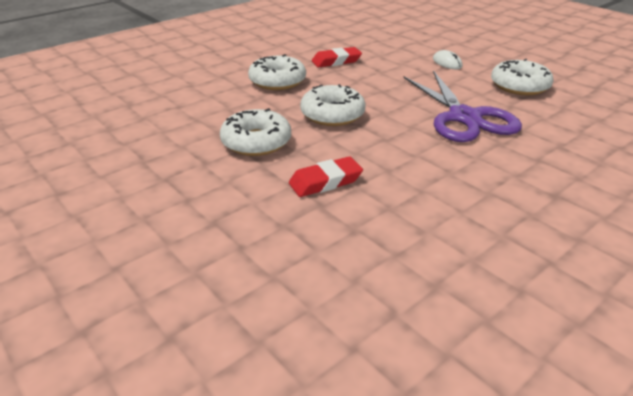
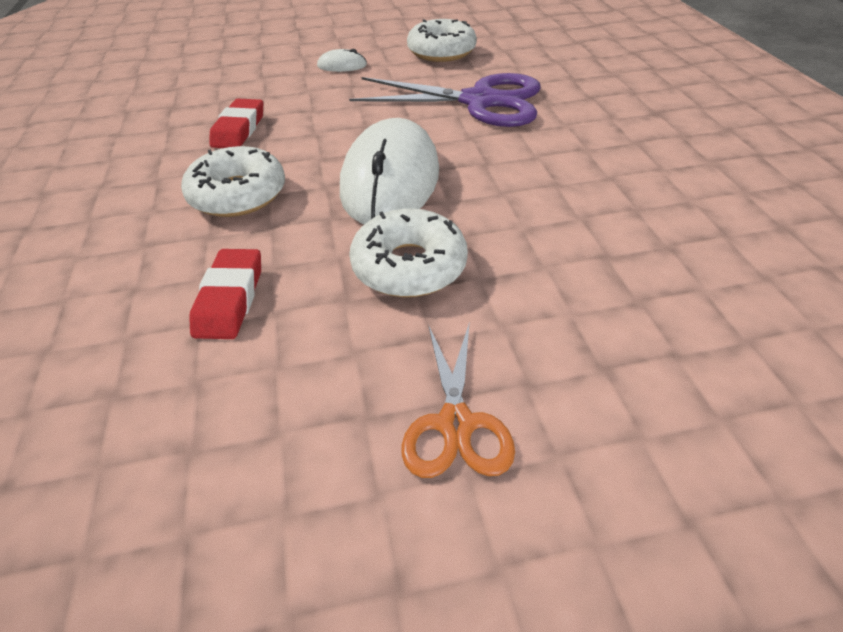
camera: 60 degrees left, 10 degrees up
red eraser [289,156,363,197] -> red eraser moved to [189,249,261,339]
white donut [300,84,365,126] -> white mouse [340,118,439,224]
none -> orange scissors [402,321,515,478]

